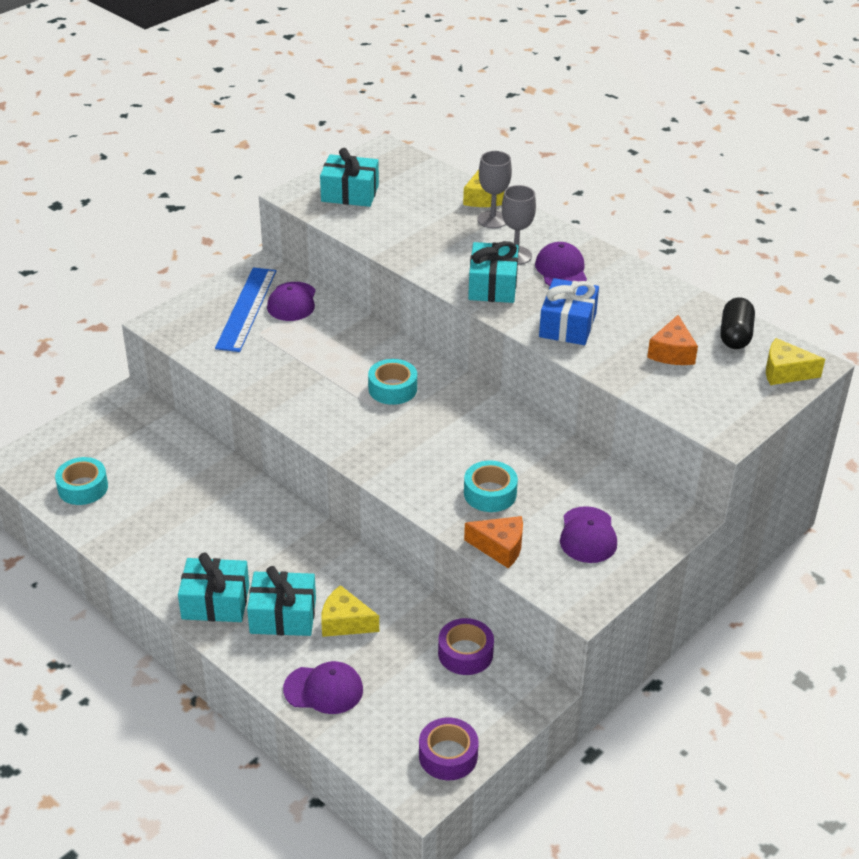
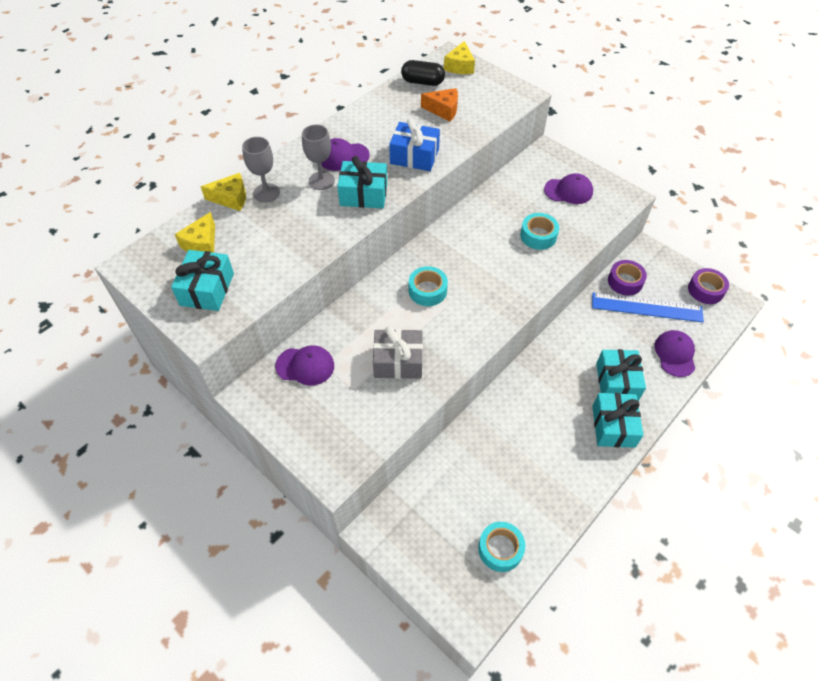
camera: 90 degrees left, 15 degrees up
blue ruler [215,267,276,352] -> blue ruler moved to [592,293,704,322]
yellow cheese [321,585,379,637] -> yellow cheese moved to [175,212,215,253]
orange cheese [464,516,523,568] -> none
none -> grey gift [373,326,423,379]

